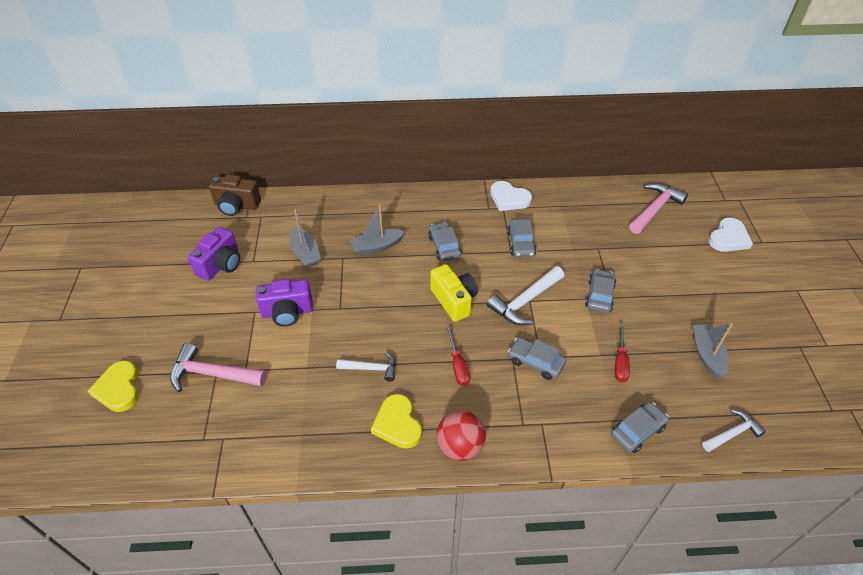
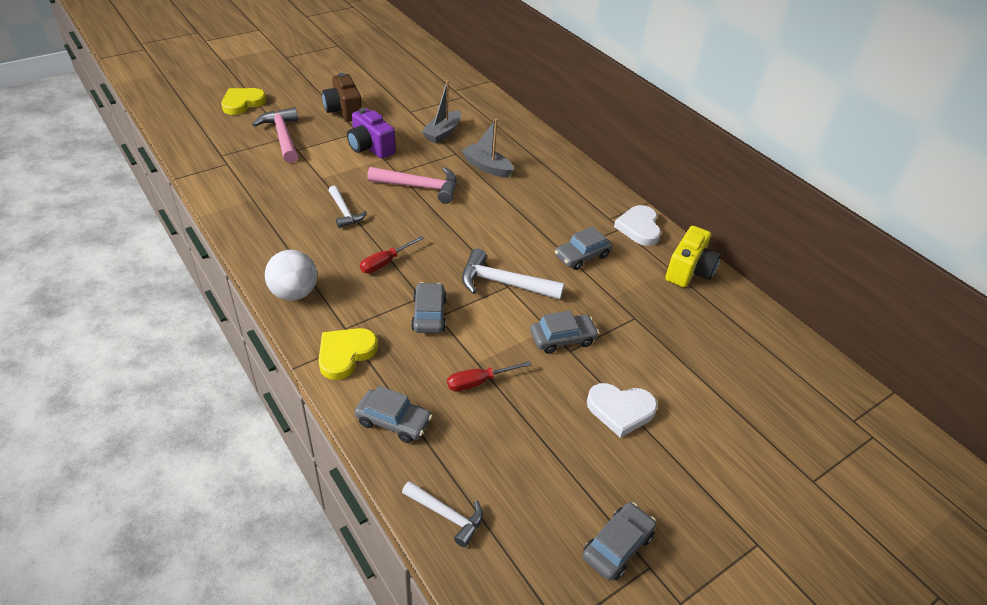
camera: 55 degrees right, 5 degrees down
purple camera [188,227,240,281] -> none
brown camera [209,175,261,216] -> brown camera moved to [322,73,362,122]
yellow heart [371,394,422,449] -> yellow heart moved to [318,328,378,380]
grey car [428,222,462,261] -> grey car moved to [582,502,656,580]
yellow camera [430,264,478,322] -> yellow camera moved to [665,226,721,287]
red ball [436,410,486,461] -> white ball [265,250,317,301]
pink hammer [629,183,688,234] -> pink hammer moved to [367,167,457,204]
grey boat [693,323,733,379] -> none
white heart [708,218,753,252] -> white heart moved to [587,383,658,438]

